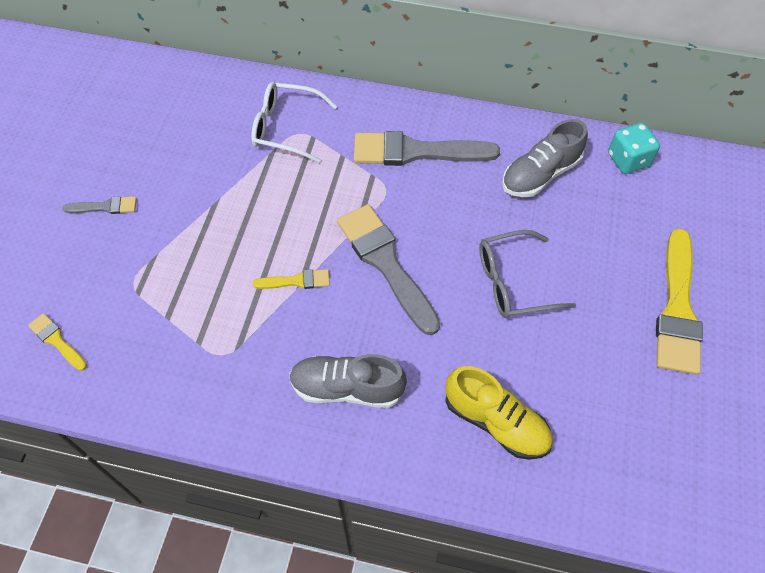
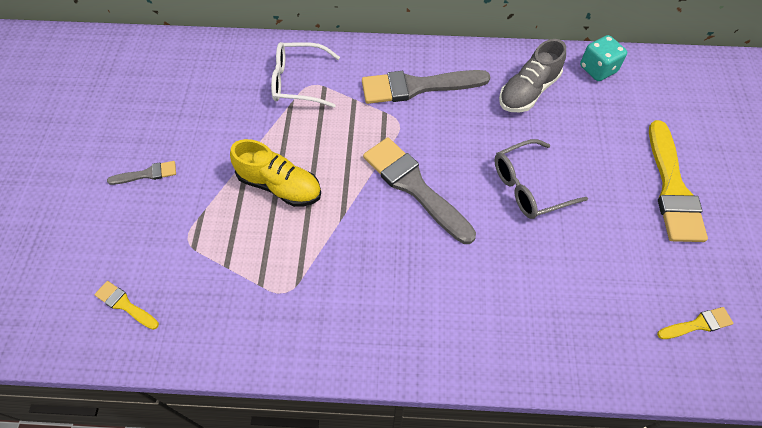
camera: 10 degrees left, 0 degrees up
yellow brush [253,269,330,289] -> yellow brush moved to [657,307,733,339]
grey shoe [289,354,407,408] -> none
yellow shoe [445,366,553,460] -> yellow shoe moved to [230,139,321,207]

